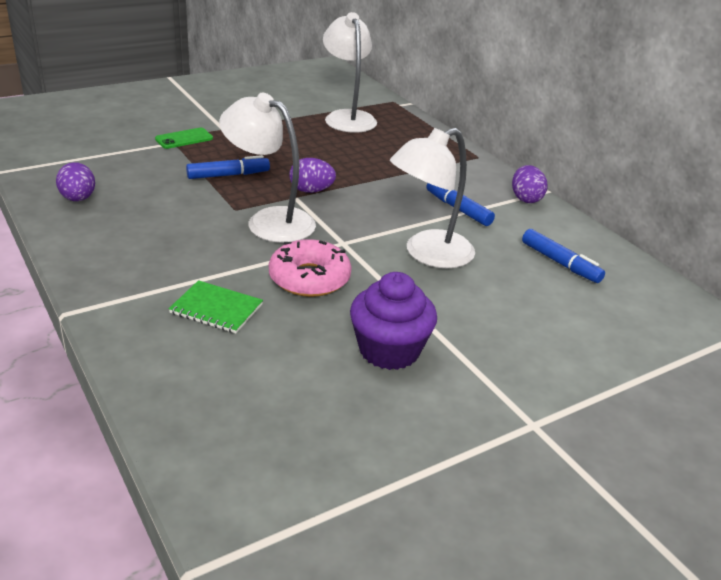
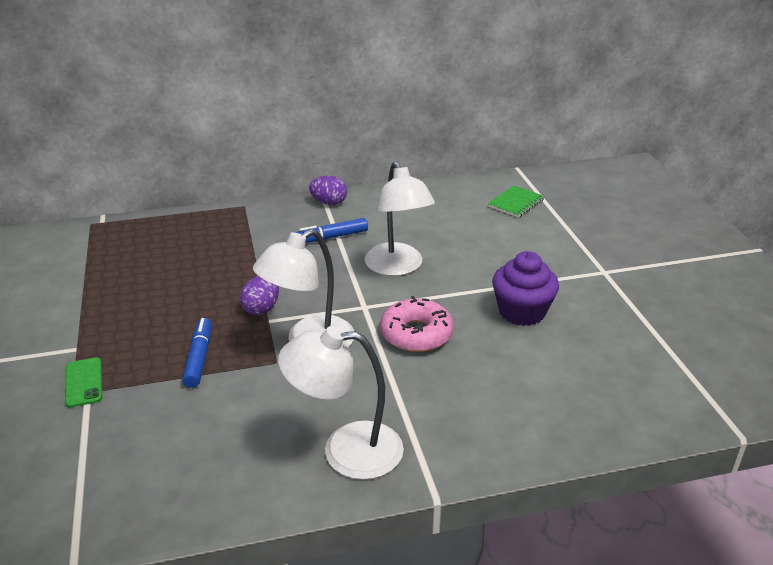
camera: 70 degrees left, 0 degrees up
purple egg [56,162,95,201] -> none
green notebook [169,280,263,334] -> green notebook moved to [488,186,544,218]
white lamp [323,12,377,133] -> white lamp moved to [278,326,404,480]
blue marker [522,229,605,283] -> none

